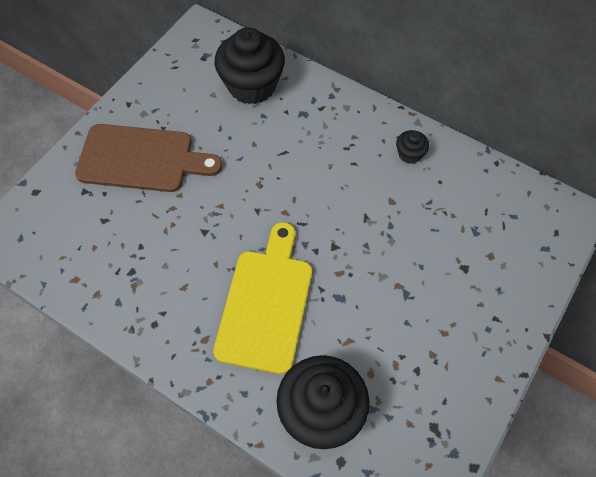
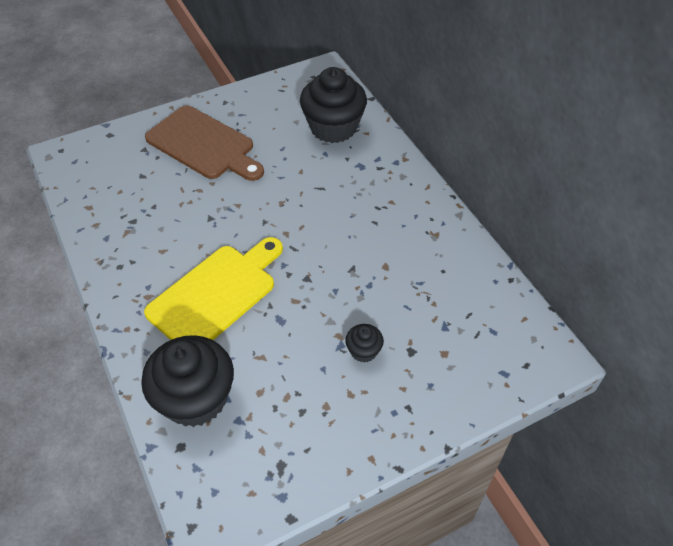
camera: 30 degrees right, 10 degrees down
black cupcake [396,130,429,164] -> black cupcake moved to [345,324,384,363]

